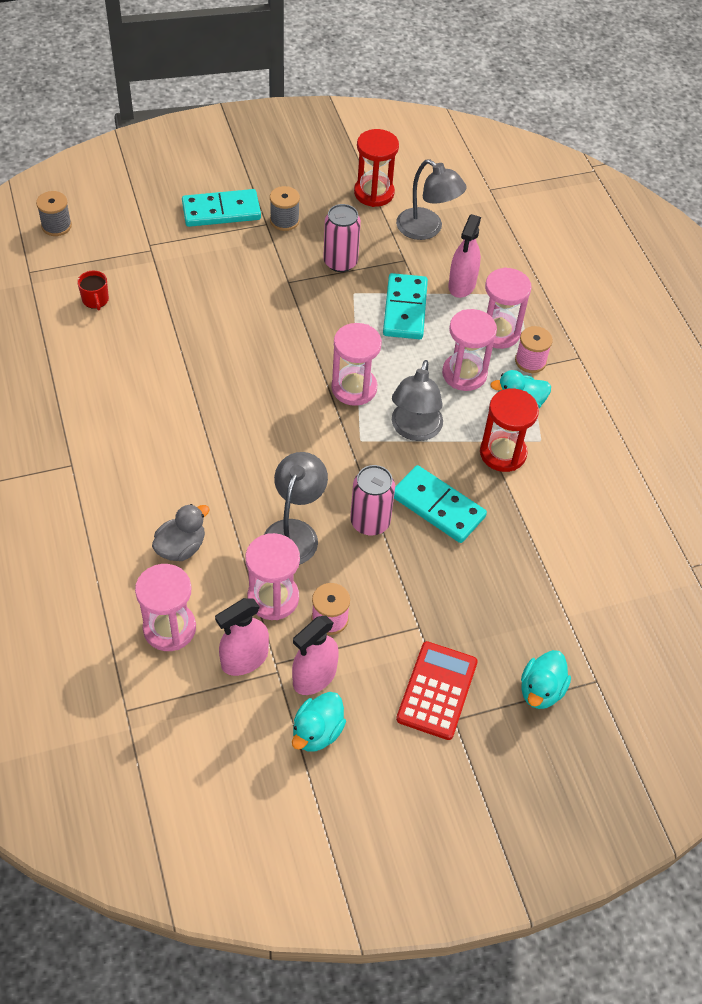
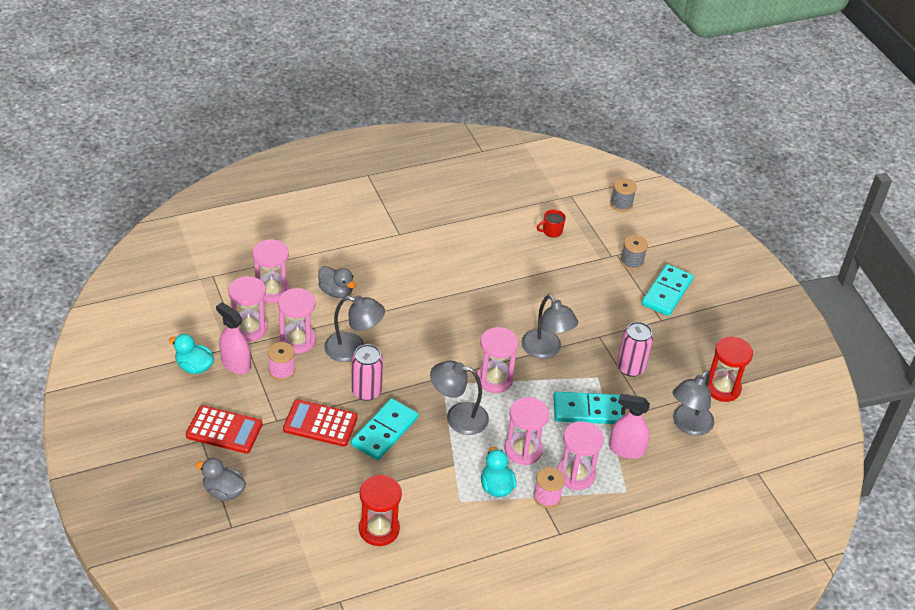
camera: 85 degrees right, 10 degrees down
turquoise domino [182,189,261,227] -> turquoise domino turned 45 degrees clockwise [642,264,694,316]
pink spray bottle [215,598,269,676] -> pink hourglass [228,276,268,341]
grey spool [270,186,300,231] -> grey spool moved to [620,235,648,270]
red hourglass [480,388,539,472] -> red hourglass moved to [359,475,402,546]
turquoise duck [521,650,571,709] -> grey duck [195,458,246,501]
none -> red calculator [283,399,358,447]
none -> grey lamp [521,294,578,359]

